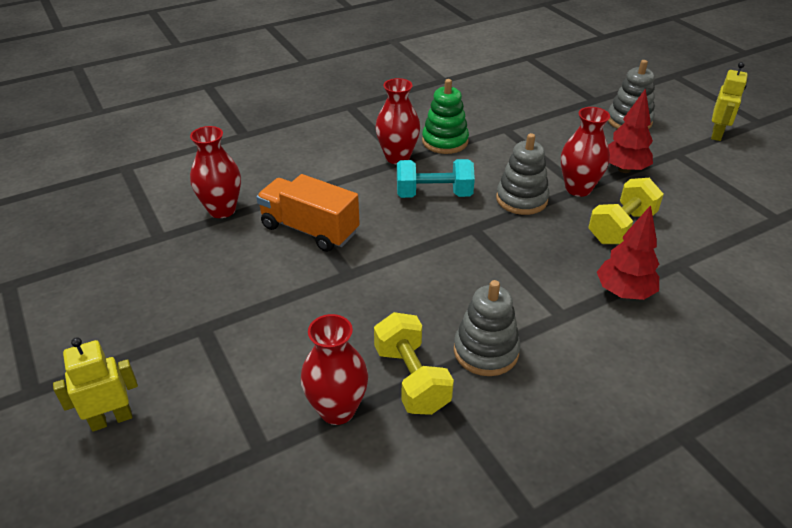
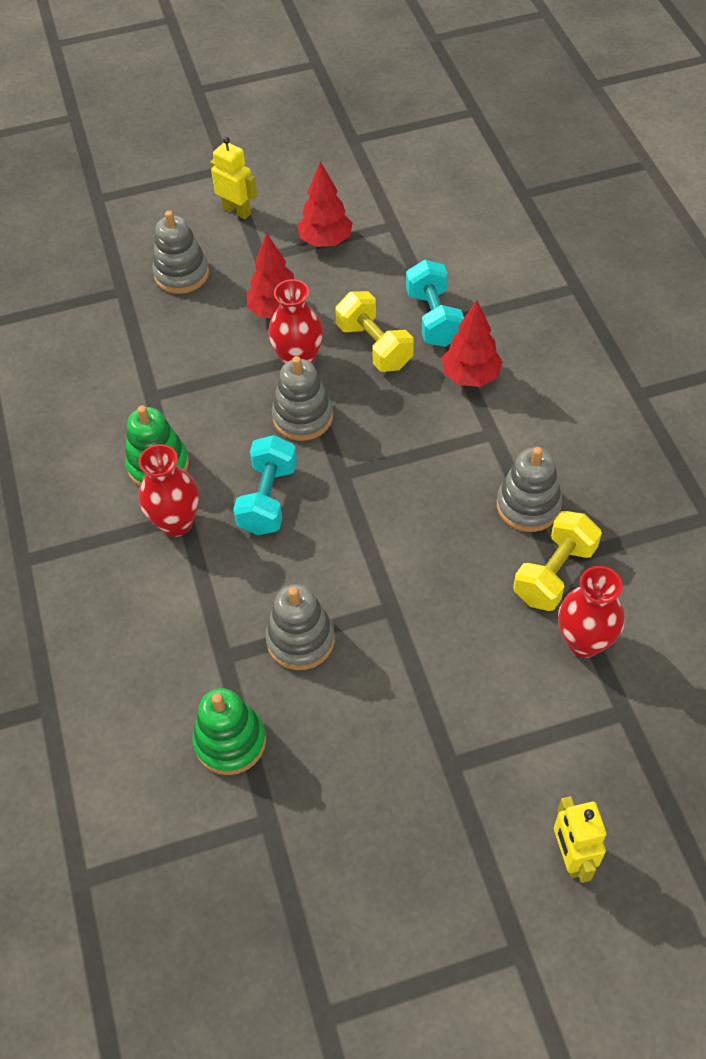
camera: 75 degrees left, 15 degrees up
red vase [190,126,241,218] -> green stacking toy [192,688,266,775]
orange truck [256,174,360,252] -> grey stacking toy [265,584,335,670]
yellow dumbbell [374,312,454,415] -> yellow dumbbell turned 45 degrees counterclockwise [513,511,602,611]
none -> red tree [297,161,353,247]
none -> turquoise dumbbell [406,260,464,347]

